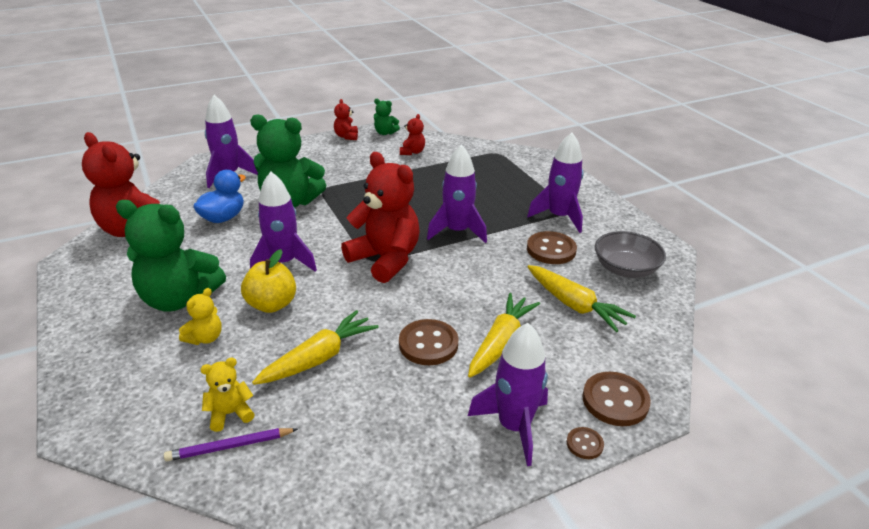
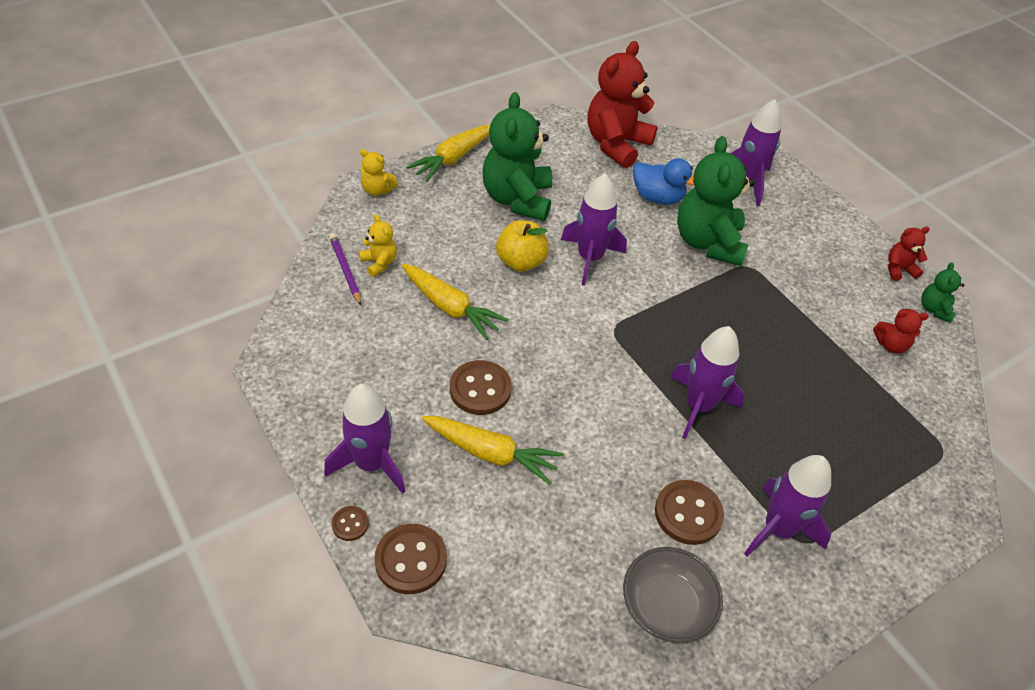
camera: 80 degrees right, 15 degrees up
yellow teddy bear [179,288,222,345] -> yellow teddy bear moved to [360,149,398,196]
red teddy bear [341,152,420,283] -> none
yellow carrot [527,265,636,332] -> yellow carrot moved to [406,125,490,182]

